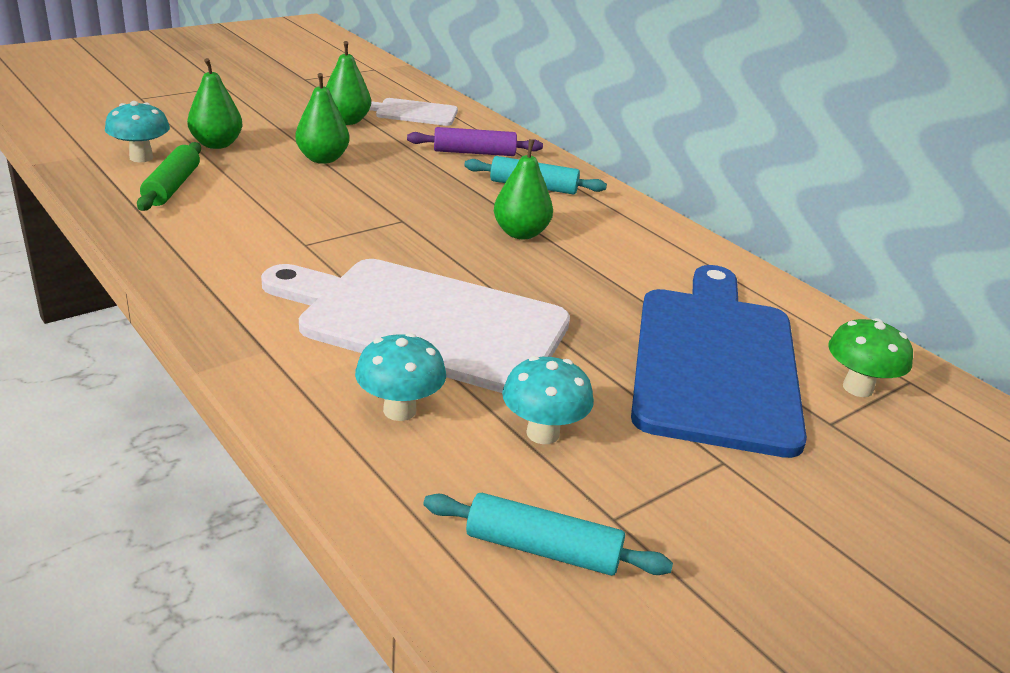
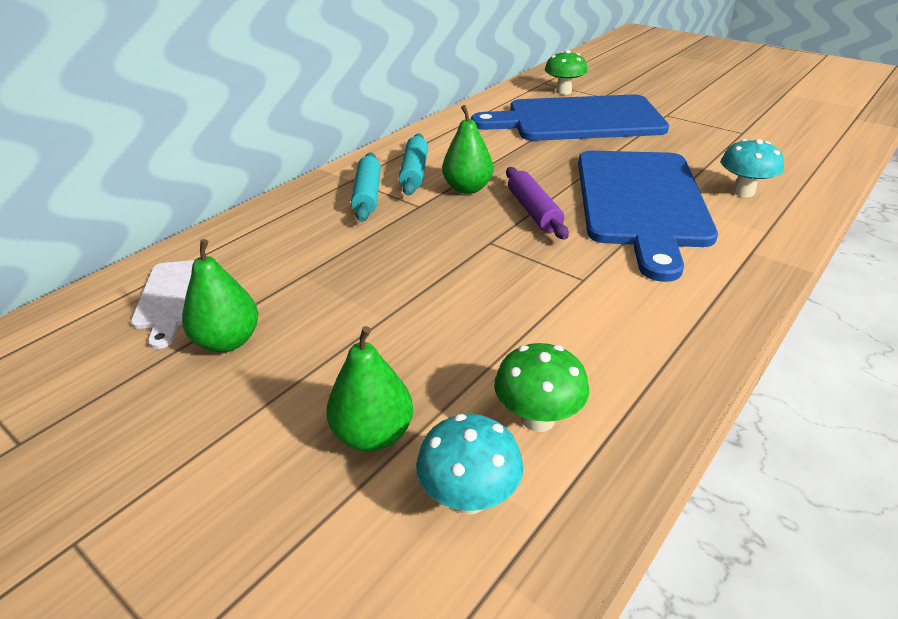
camera: 100 degrees left, 5 degrees up
green rolling pin [137,142,201,211] -> green mushroom [494,343,589,432]
white cutting board [261,259,570,393] -> blue cutting board [578,151,718,282]
green pear [295,73,349,164] -> none
purple rolling pin [407,127,543,156] -> purple rolling pin moved to [506,167,569,239]
turquoise rolling pin [423,493,673,576] -> turquoise rolling pin moved to [399,134,428,195]
turquoise mushroom [502,356,594,444] -> none

